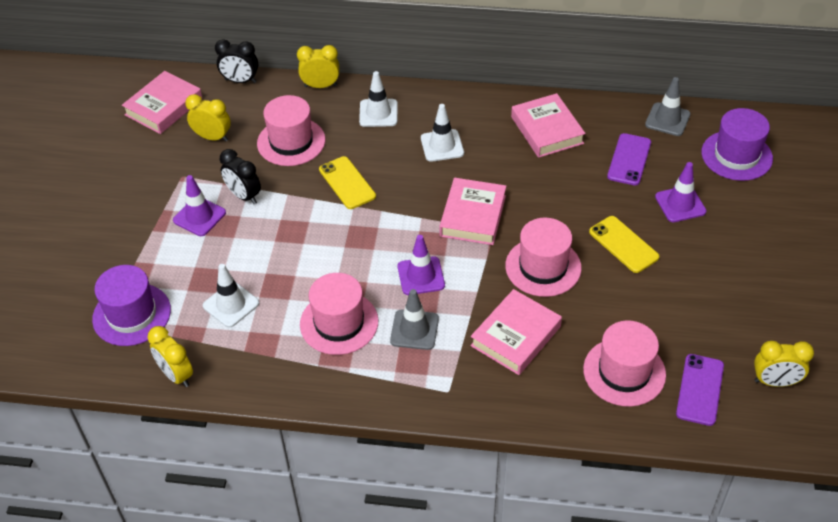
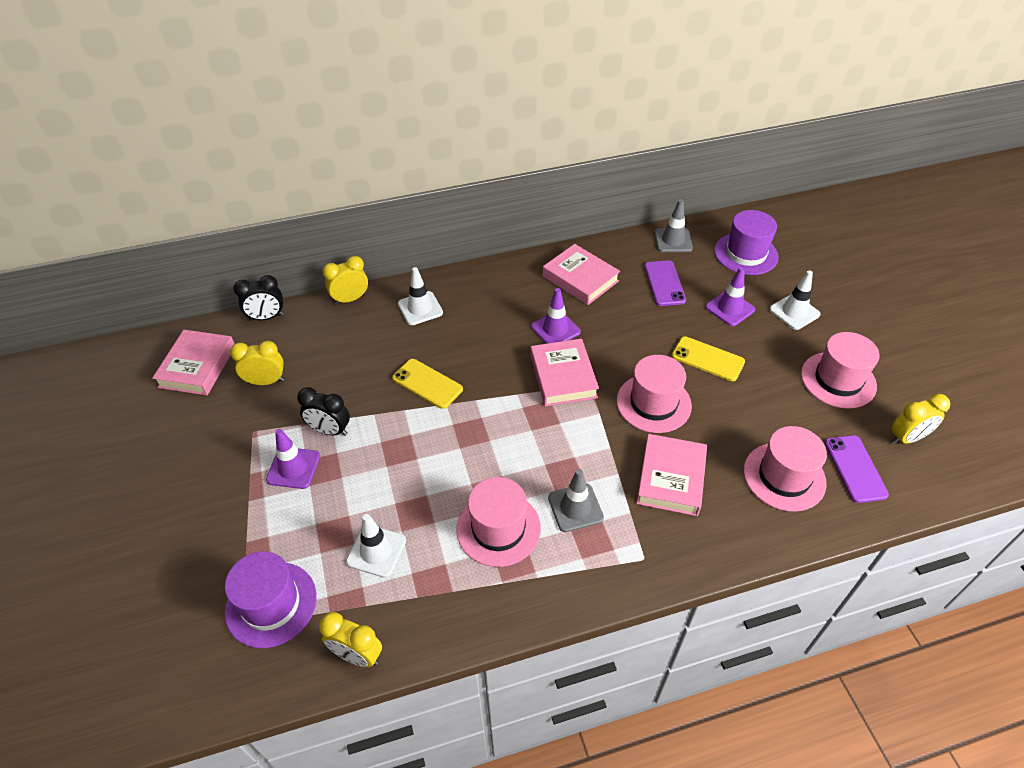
camera: 25 degrees left, 0 degrees up
pink hat [257,95,325,166] -> pink hat moved to [801,332,879,409]
purple traffic cone [398,235,445,295] -> purple traffic cone moved to [531,288,581,344]
white traffic cone [421,104,464,162] -> white traffic cone moved to [770,270,821,330]

